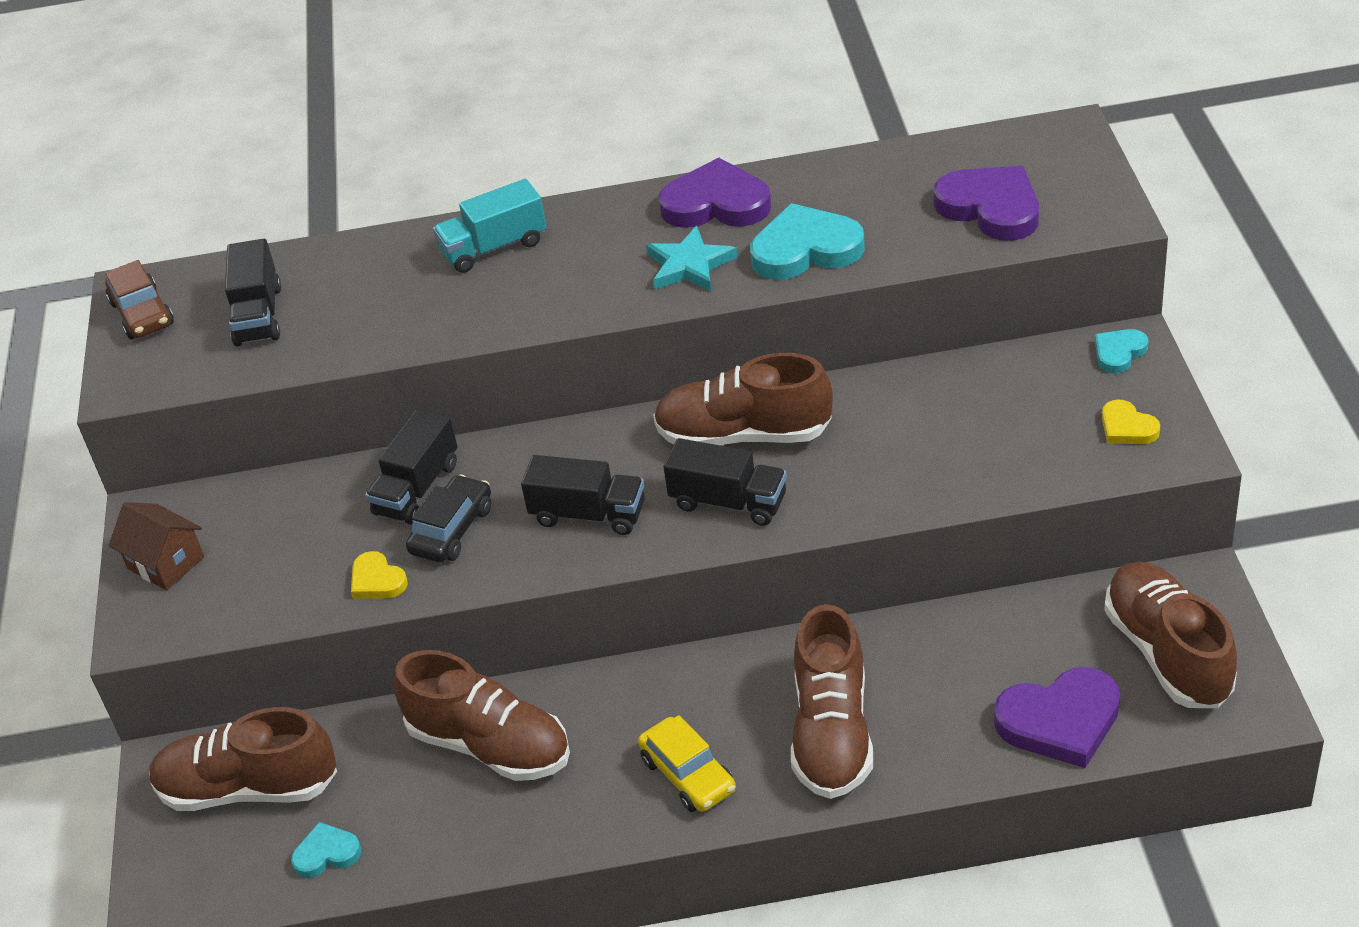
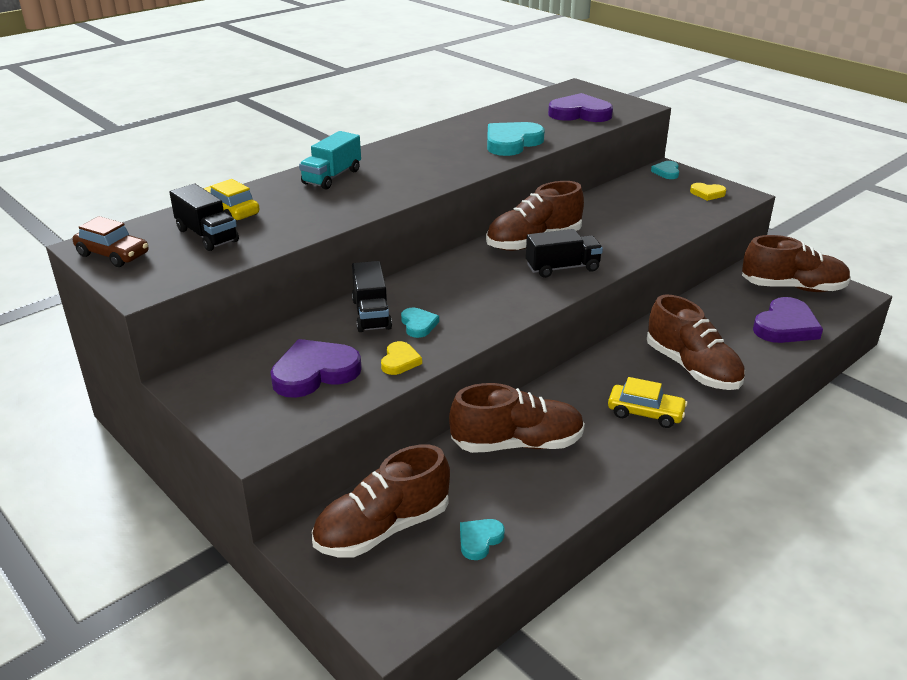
camera: 40 degrees left, 10 degrees down
brown house [108,502,204,590] -> none
yellow heart [351,551,408,599] -> yellow heart turned 90 degrees counterclockwise [381,341,422,375]
black car [406,474,491,562] -> turquoise heart [401,308,439,338]
black truck [521,455,645,535] -> none
turquoise star [646,226,738,291] -> none
purple heart [659,158,771,228] -> purple heart moved to [270,339,362,398]
brown shoe [1104,562,1237,708] -> brown shoe turned 150 degrees clockwise [742,235,851,292]
none -> yellow car [203,179,260,220]

